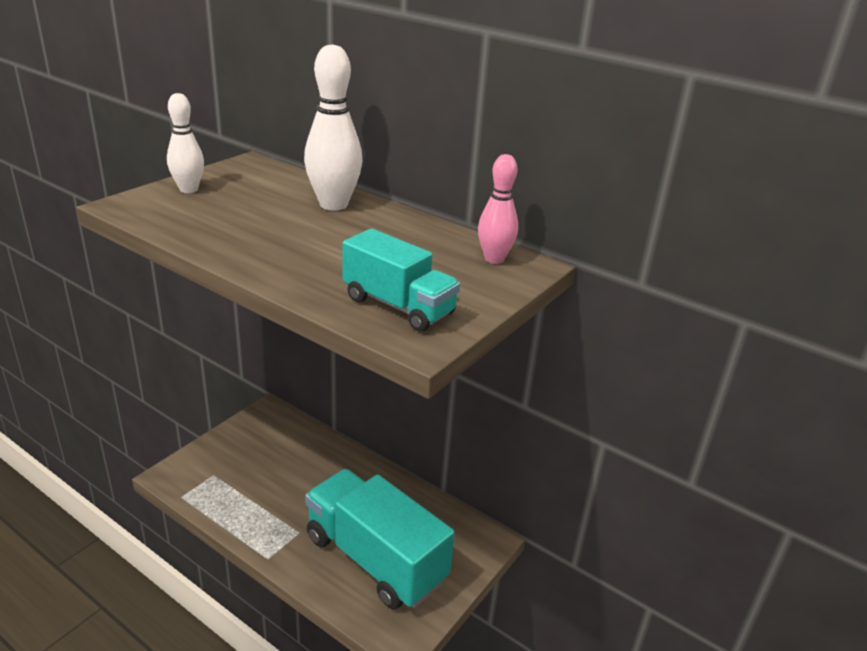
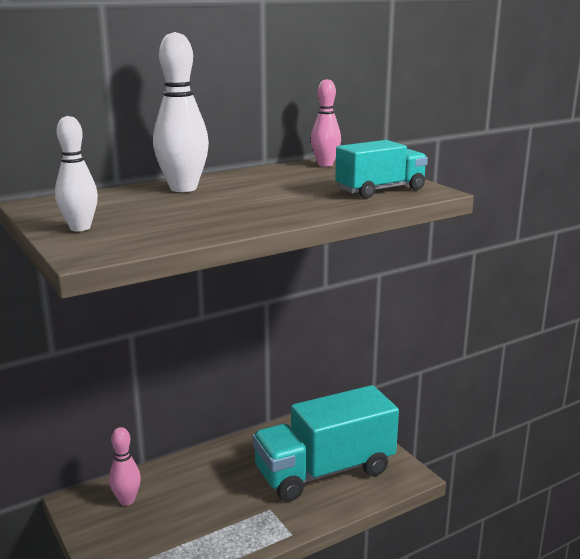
camera: 65 degrees left, 10 degrees down
none -> pink bowling pin [109,427,141,506]

